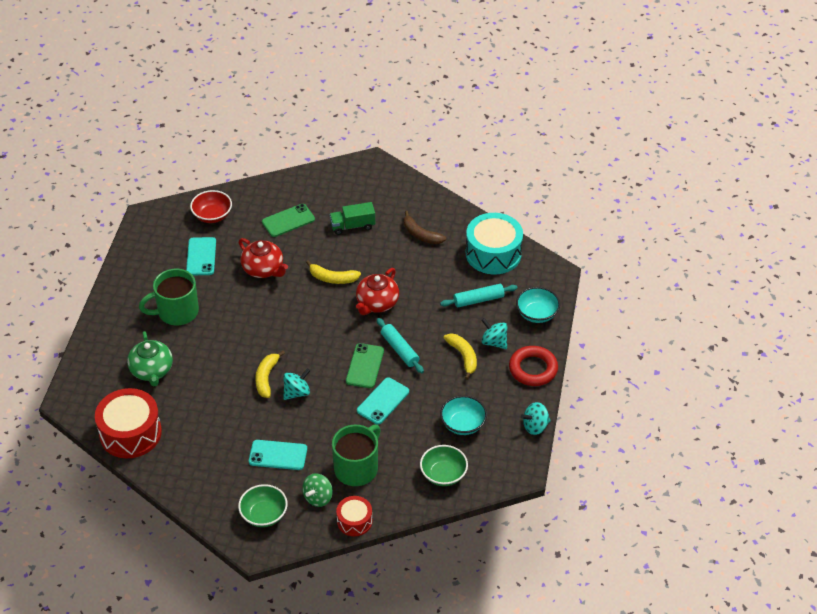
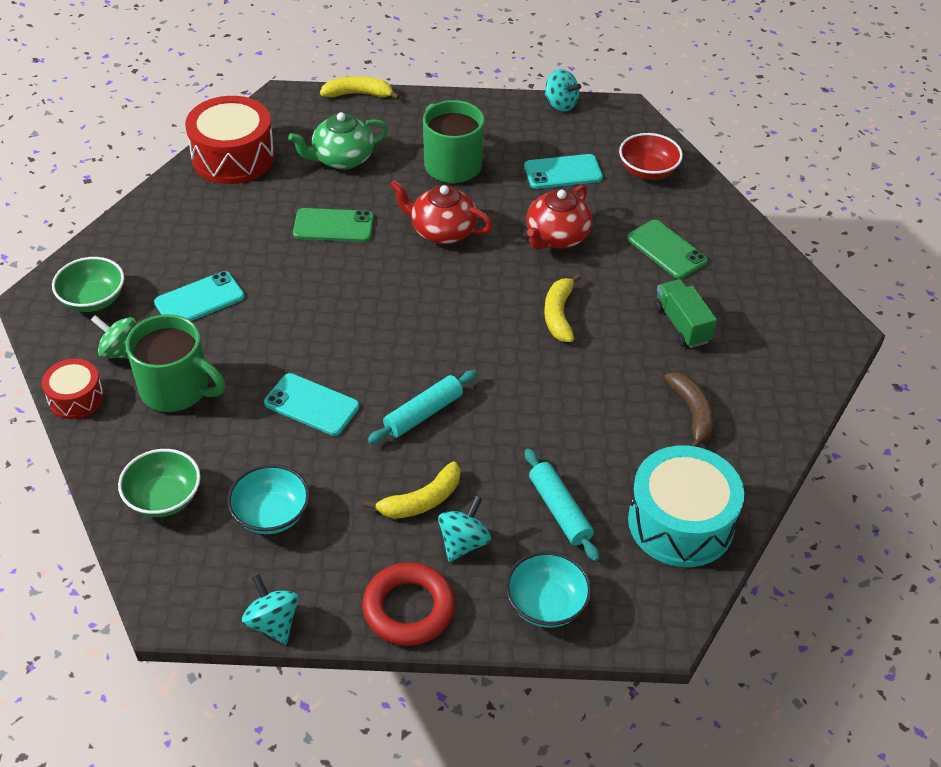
camera: 80 degrees right, 0 degrees up
turquoise phone [249,440,307,470] -> turquoise phone turned 60 degrees clockwise [154,271,245,321]
yellow banana [255,350,285,398] -> yellow banana moved to [320,76,400,100]
turquoise spinning top [283,368,310,400] -> turquoise spinning top moved to [545,69,581,112]
green phone [346,343,384,388] -> green phone moved to [293,208,374,242]
red teapot [356,268,399,315] -> red teapot moved to [390,180,492,244]
brown banana [404,211,446,244] -> brown banana turned 135 degrees clockwise [664,372,714,447]

